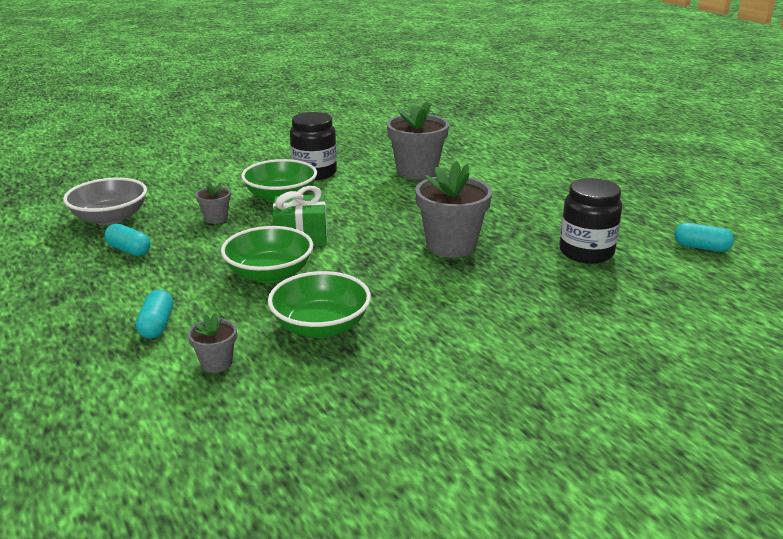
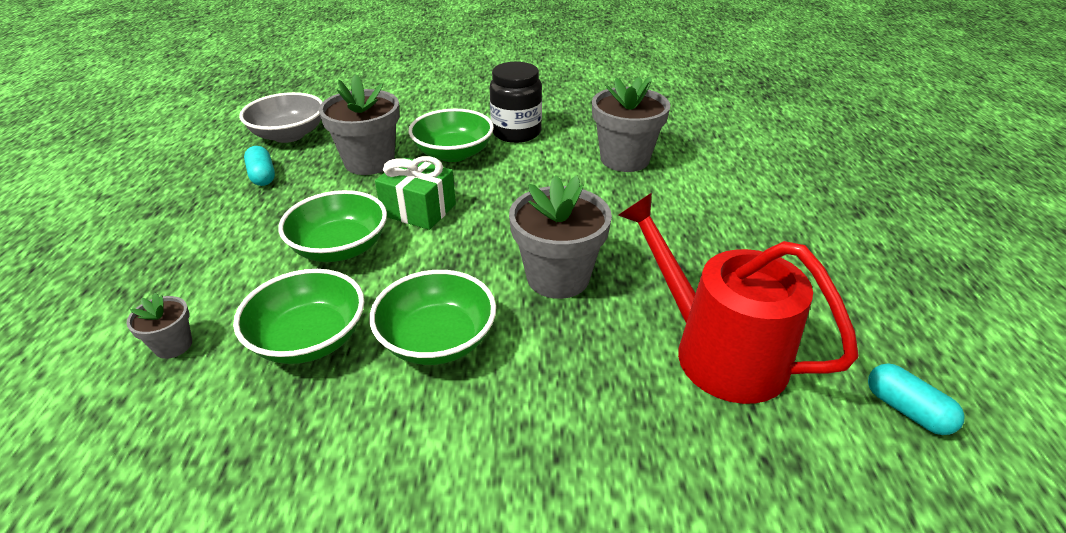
camera: 30 degrees right, 10 degrees up
turquoise capsule [136,290,173,339] -> none
grey flower pot [196,181,231,224] -> grey flower pot [319,74,400,175], size x2.03
black jar [559,178,622,264] -> red watering can [618,193,859,404]
none -> green bowl [369,270,496,365]

